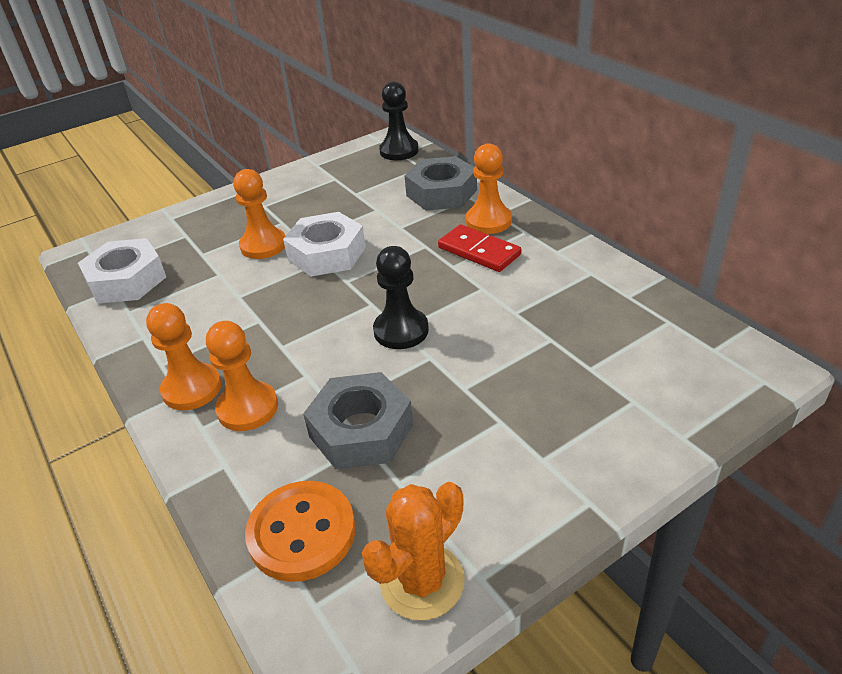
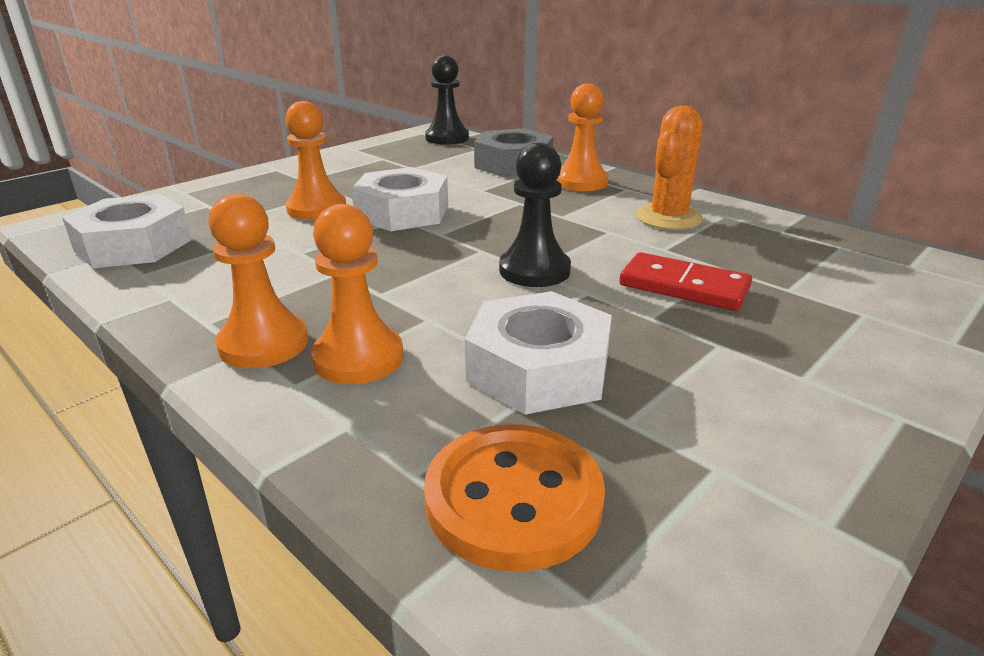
camera: 15 degrees left, 10 degrees down
grey nut [303,372,413,469] -> white nut [465,291,612,415]
orange cactus [362,482,464,620] -> orange cactus moved to [635,106,703,230]
red domino [438,224,521,272] -> red domino moved to [619,252,752,311]

